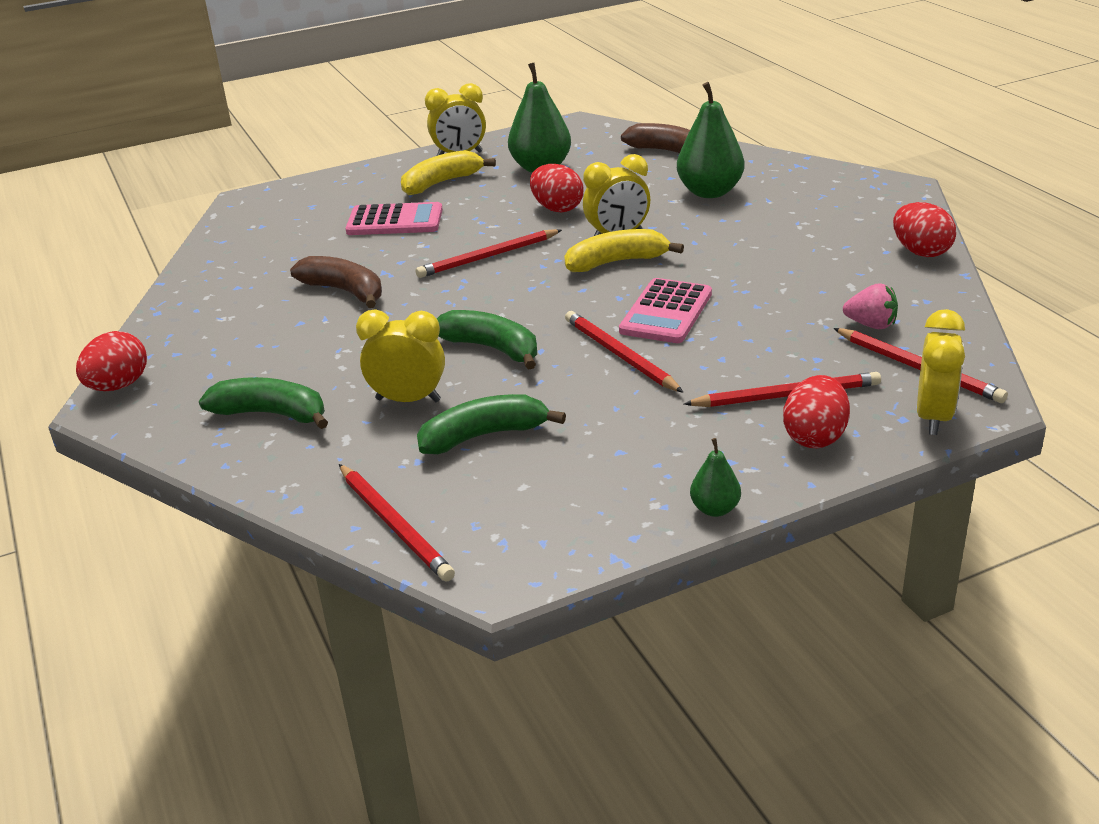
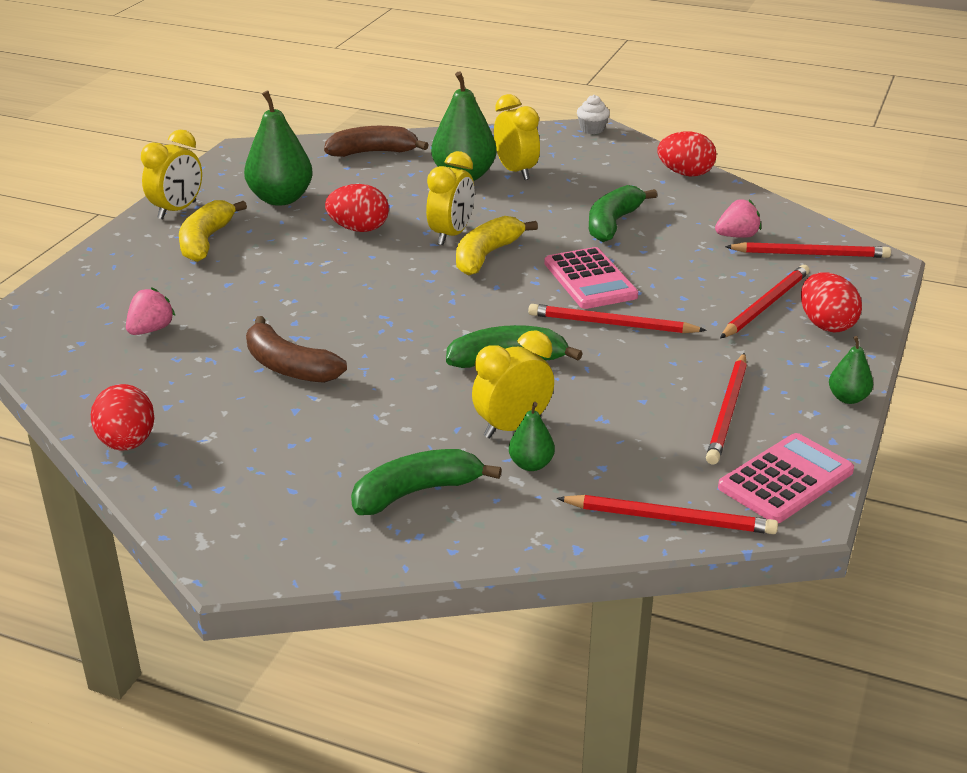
camera: 45 degrees left, 0 degrees up
red egg [76,331,147,391] -> red egg moved to [91,384,155,451]
brown banana [290,256,382,308] -> brown banana turned 135 degrees counterclockwise [246,316,347,383]
pink calculator [346,202,443,235] -> pink calculator moved to [718,433,854,523]
red pencil [416,229,562,278] -> red pencil moved to [706,353,747,465]
green banana [417,394,566,454] -> green banana moved to [589,185,657,242]
yellow clock [917,309,965,435] -> yellow clock moved to [494,94,540,180]
none -> pink strawberry [126,287,175,335]
none -> green pear [509,402,555,471]
none -> white cupcake [577,95,610,134]

